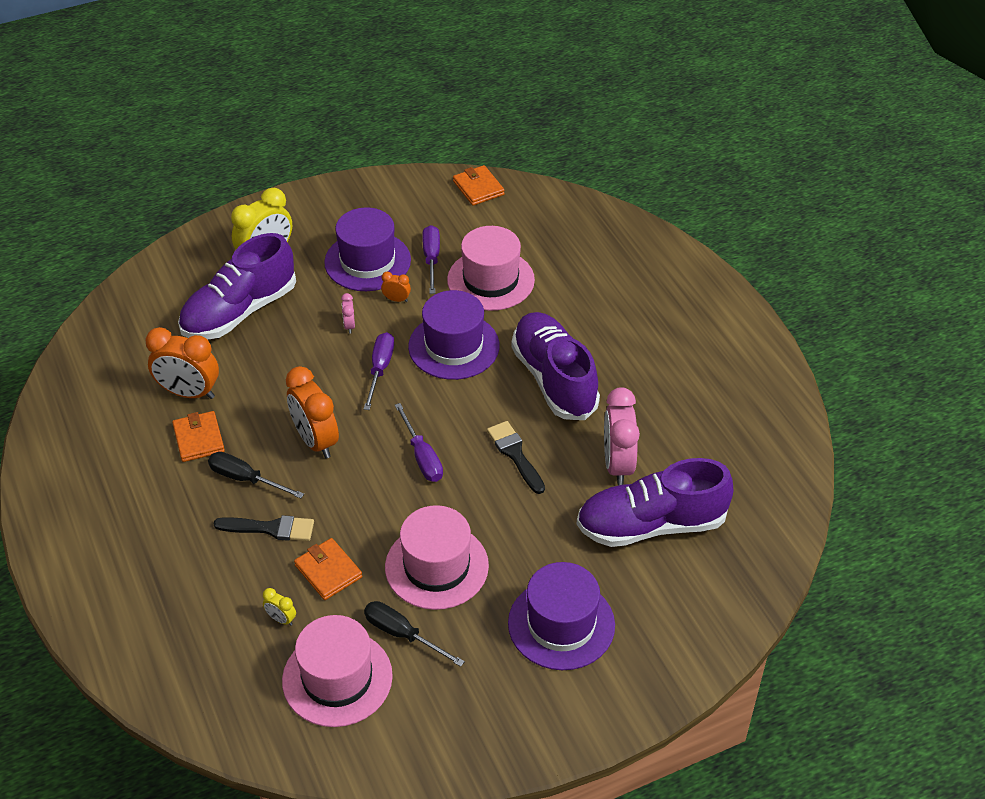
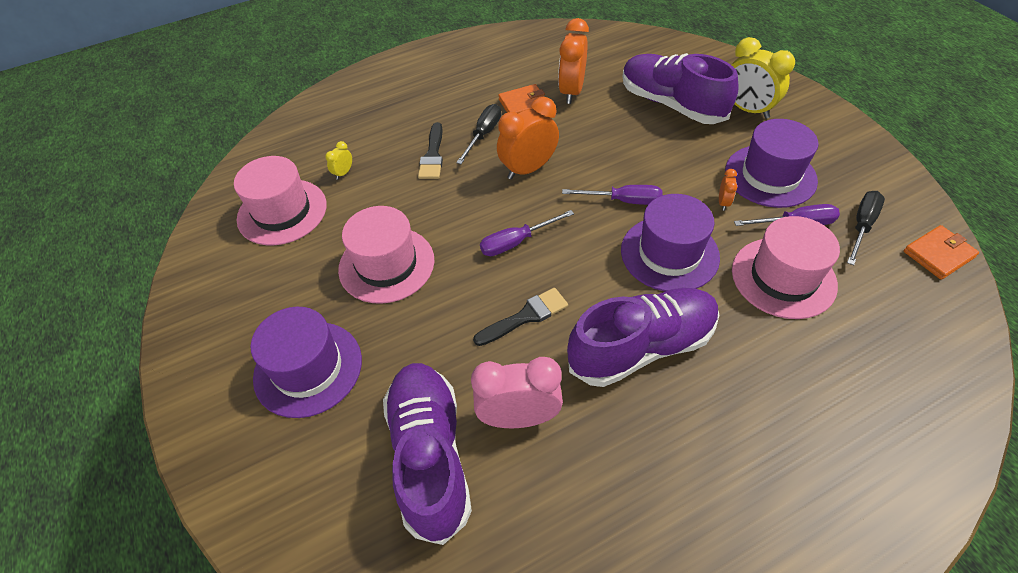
camera: 90 degrees right, 5 degrees up
orange wallet [294,538,362,600] -> none
pink clock [341,293,355,334] -> none
black screwdriver [364,601,465,667] -> black screwdriver moved to [847,191,885,265]

